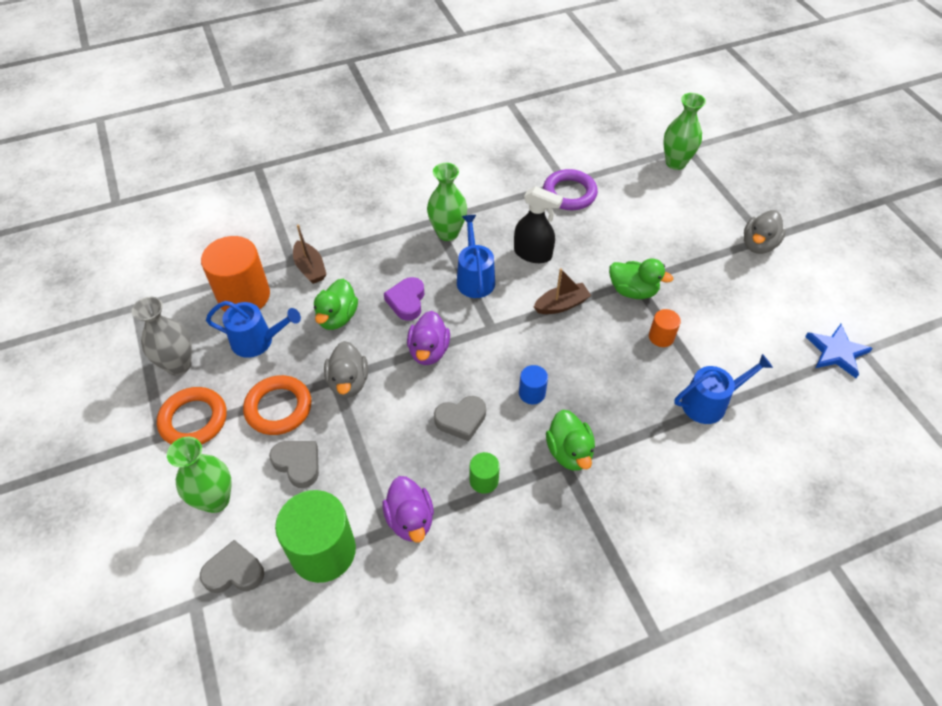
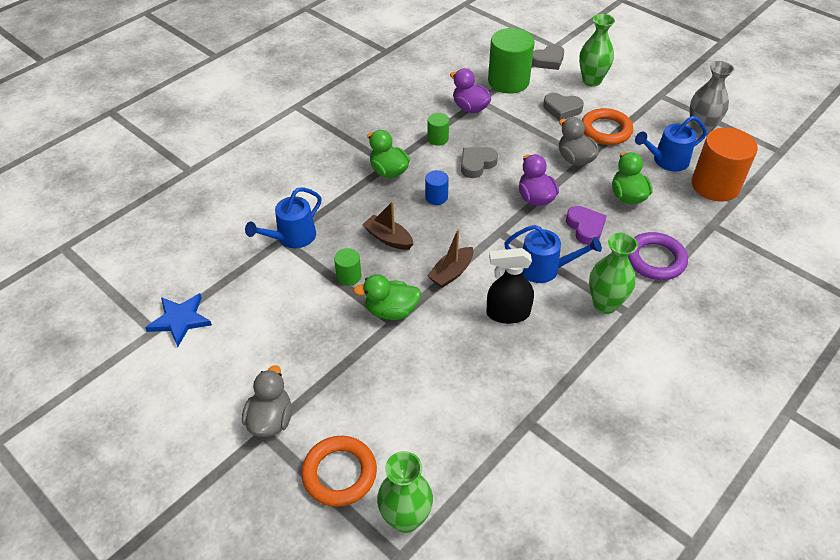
camera: 155 degrees right, 5 degrees down
orange ring [157,387,227,445] -> orange ring moved to [301,436,377,507]
brown boat [293,224,327,284] -> brown boat moved to [362,201,414,250]
blue watering can [457,215,495,298] -> blue watering can turned 45 degrees counterclockwise [504,225,602,283]
purple ring [543,169,598,210] -> purple ring moved to [628,232,688,280]
orange cylinder [649,309,681,347] -> green cylinder [334,248,362,286]

